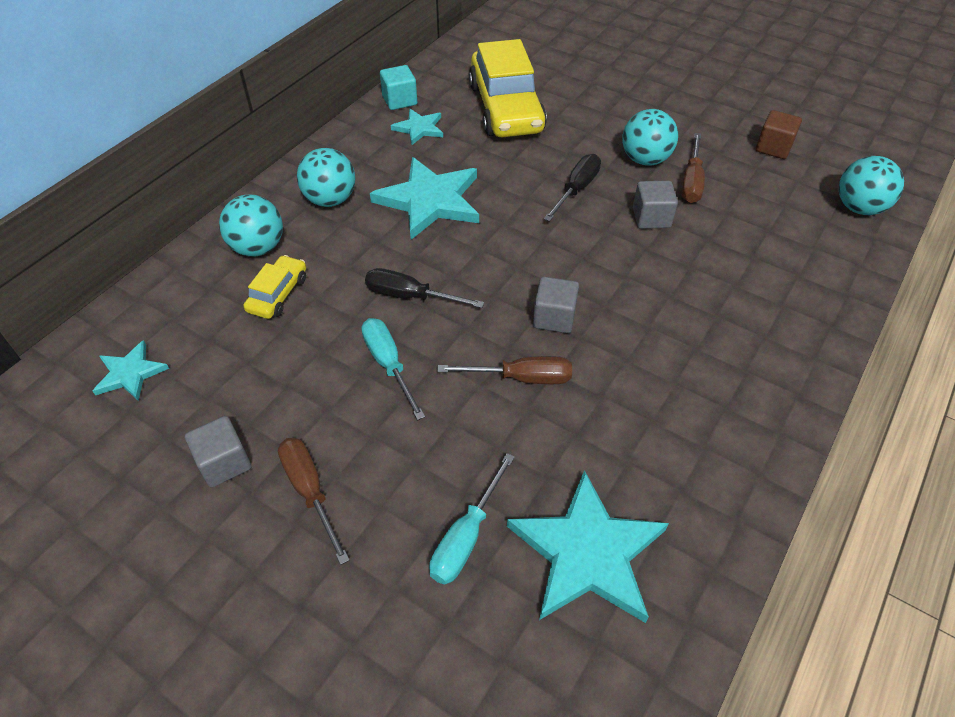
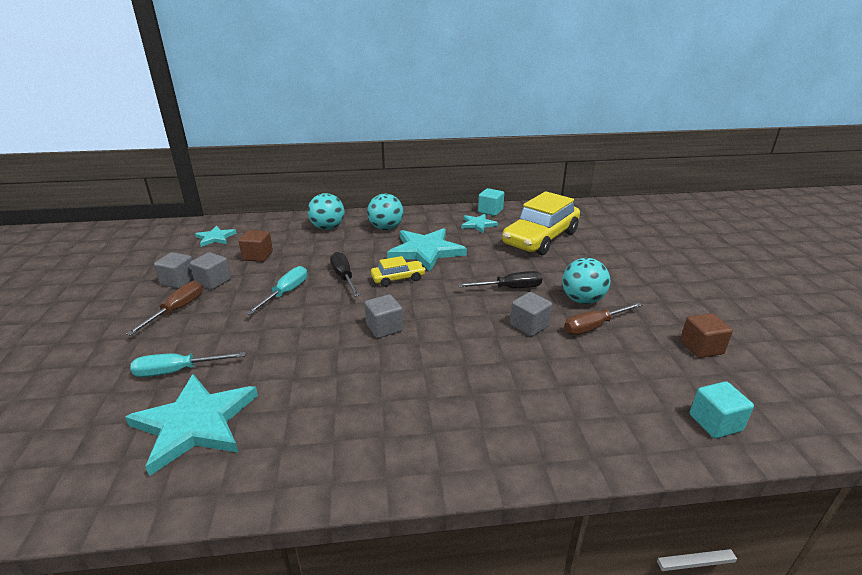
camera: 50 degrees right, 20 degrees down
yellow car [244,255,306,319] -> yellow car moved to [371,256,426,287]
brown screwdriver [437,356,572,384] -> none
turquoise ball [839,156,904,215] -> turquoise cube [690,381,754,438]
none -> grey cube [190,252,231,290]
none -> brown cube [238,230,273,262]

